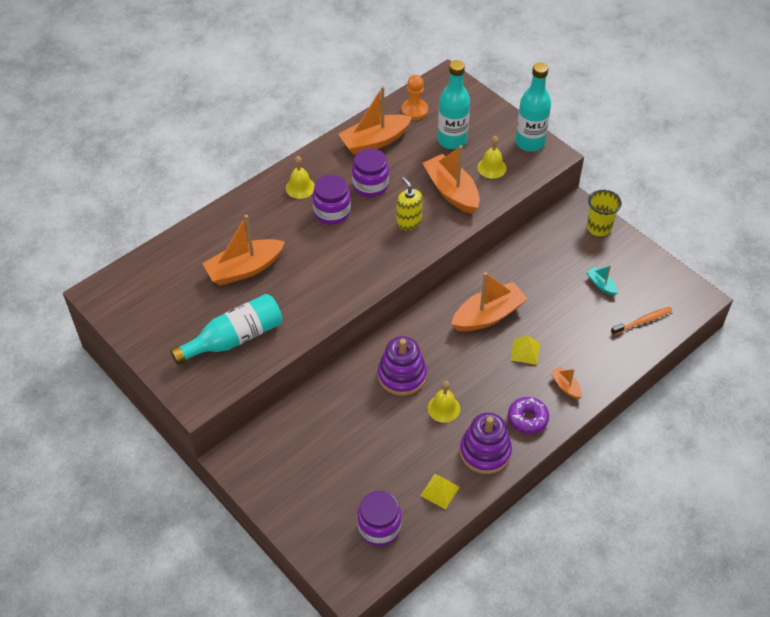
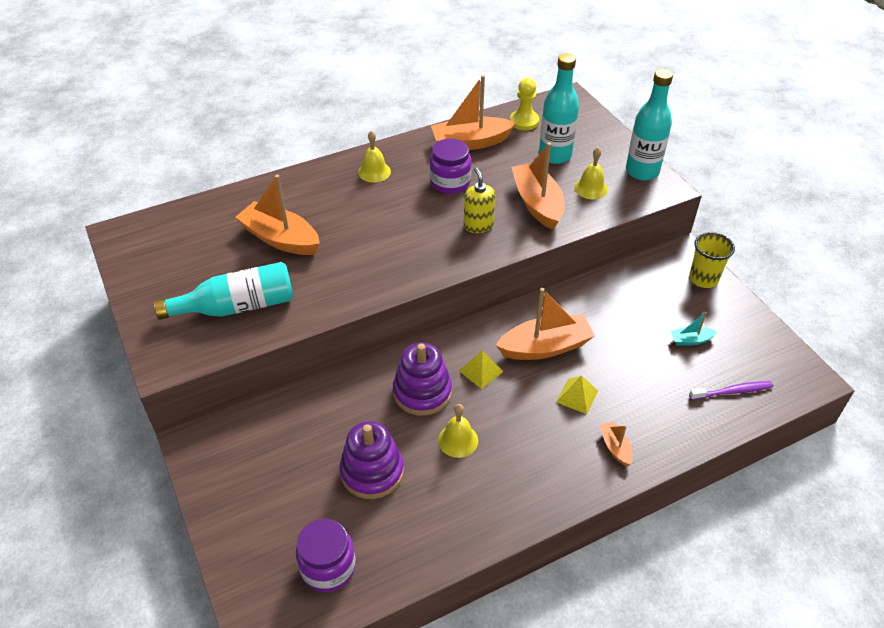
camera: 15 degrees right, 5 degrees down
orange boat [202,215,285,286] -> orange boat turned 45 degrees clockwise [235,175,320,255]
purple jar [312,175,351,225] -> none
orange pawn [401,75,428,120] -> yellow pawn [510,78,539,130]
yellow pyramid [420,474,460,509] -> yellow pyramid moved to [459,350,503,389]
purple stacking toy [460,413,512,474] -> purple stacking toy moved to [339,421,404,499]
purple donut [508,397,549,434] -> none
turquoise boat [586,266,618,296] -> turquoise boat turned 75 degrees counterclockwise [671,312,717,346]
orange toothbrush [611,307,672,335] -> purple toothbrush [689,381,773,400]

